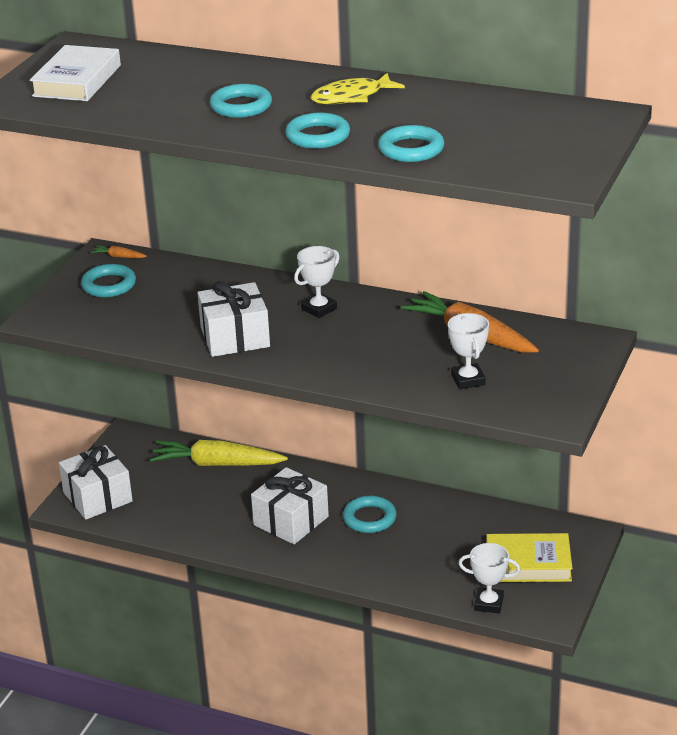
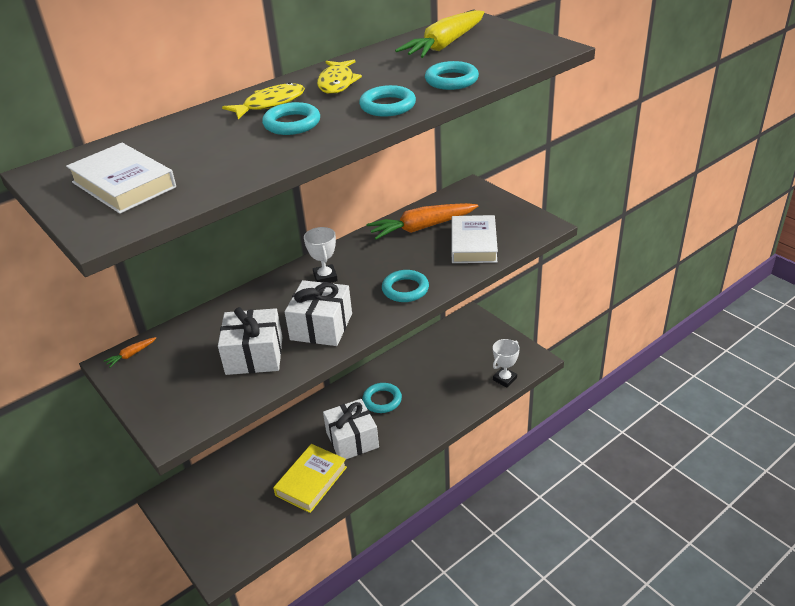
camera: 60 degrees left, 5 degrees up
white gift [59,445,133,520] -> white gift moved to [218,307,282,375]
turquoise ring [81,264,136,297] -> turquoise ring moved to [382,270,429,302]
yellow carrot [149,440,288,466] -> yellow carrot moved to [395,10,484,58]
white trophy [448,313,489,389] -> white book [452,215,498,263]
yellow book [487,533,573,582] -> yellow book moved to [273,444,347,513]
none -> yellow fish [222,82,305,119]

